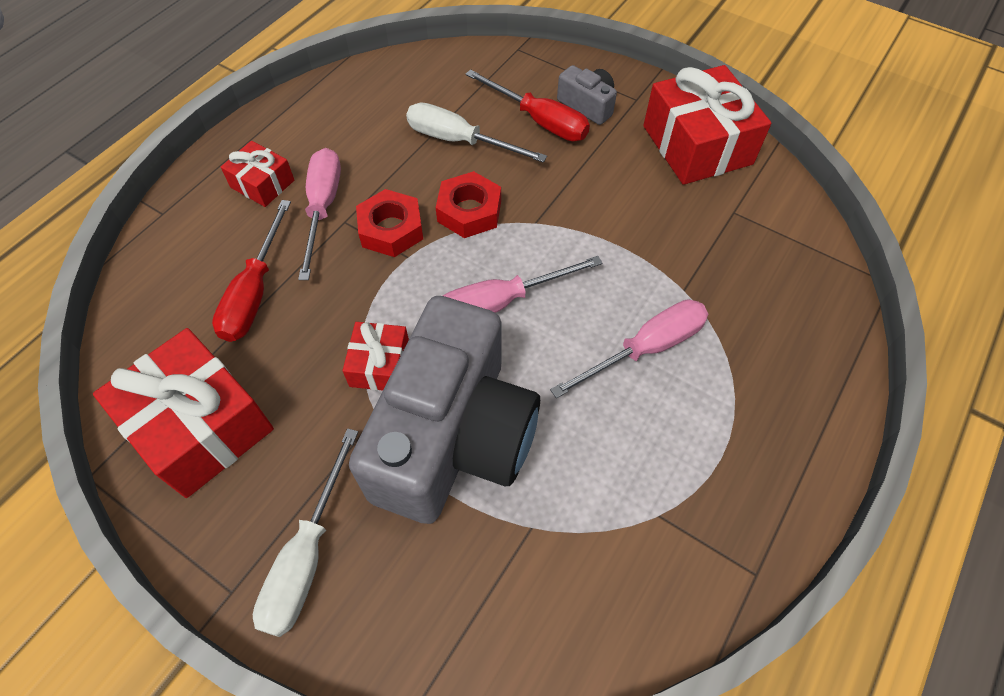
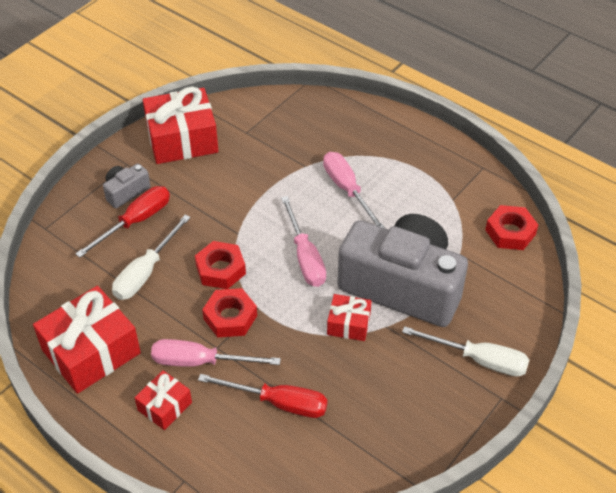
camera: 85 degrees left, 10 degrees down
red gift [93,328,274,498] -> red gift moved to [33,286,141,394]
none -> red nut [485,205,538,250]

